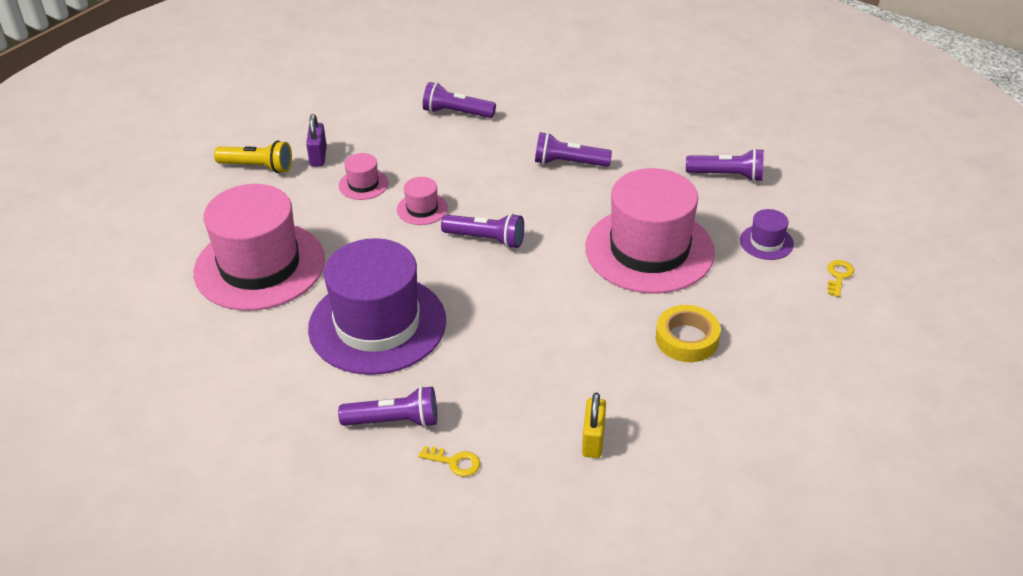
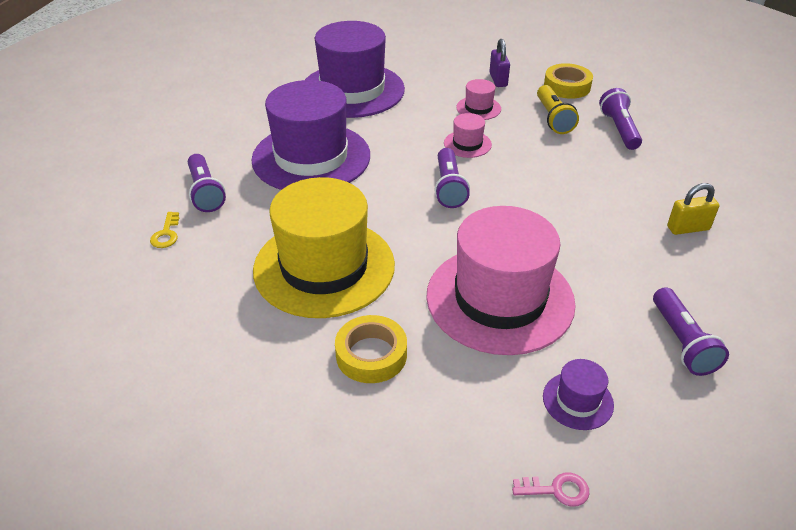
camera: 70 degrees right, 0 degrees up
pink hat [193,184,325,311] -> purple hat [305,21,405,118]
yellow flashlight [214,141,292,173] -> yellow flashlight moved to [537,85,579,134]
purple padlock [306,114,327,167] -> purple padlock turned 75 degrees counterclockwise [489,39,510,87]
purple flashlight [535,132,612,167] -> none
yellow padlock [582,392,606,458] -> yellow padlock moved to [667,183,719,235]
yellow key [827,260,854,297] -> pink key [512,472,589,507]
none -> yellow hat [253,177,395,318]
none -> yellow tape [544,63,593,99]

